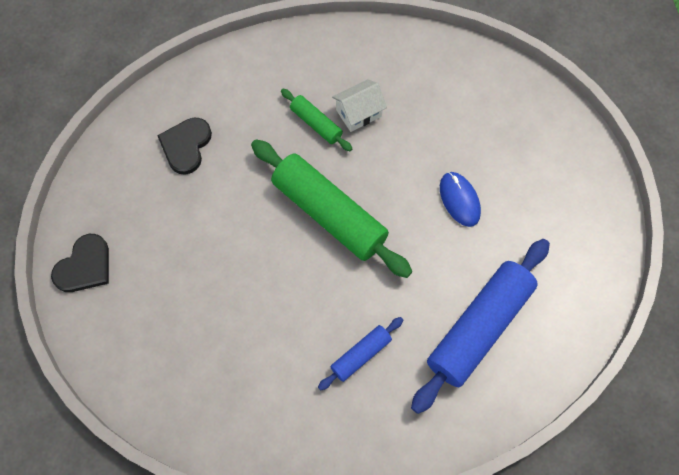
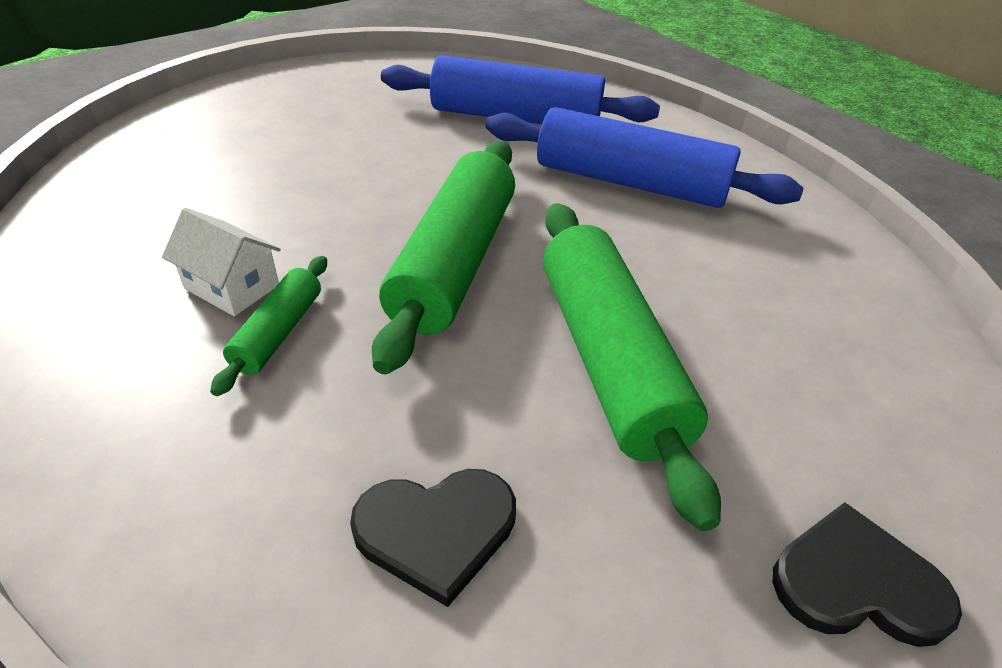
camera: 120 degrees left, 25 degrees down
blue rolling pin [318,317,403,390] -> blue rolling pin [486,107,804,208], size x2.05
blue mouse [440,172,481,227] -> none
none -> green rolling pin [543,203,721,531]

